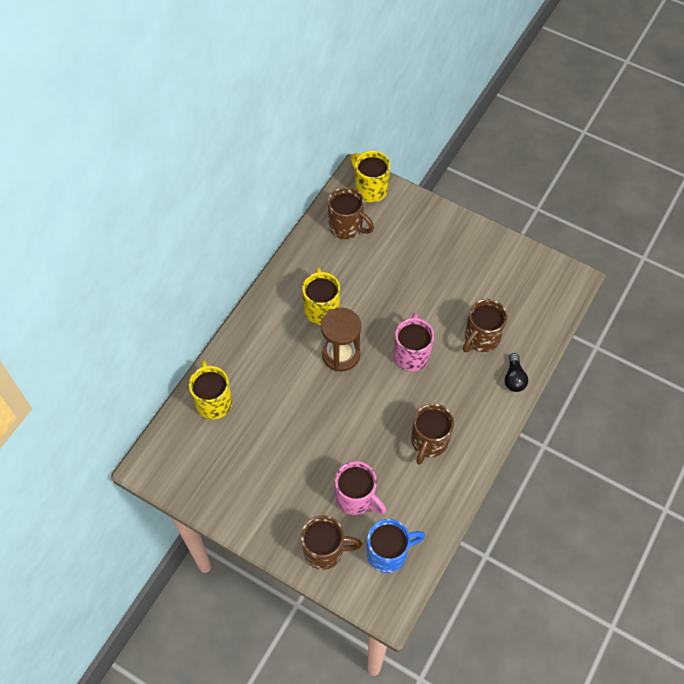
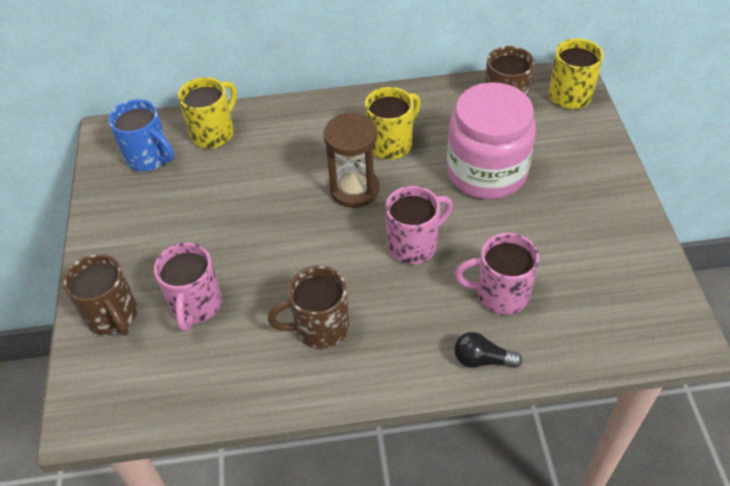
camera: 55 degrees right, 10 degrees down
blue mug [367,519,425,573] -> blue mug moved to [108,99,174,171]
brown mug [463,299,508,352] -> pink mug [454,233,539,315]
black light bulb [505,353,528,392] -> black light bulb turned 45 degrees clockwise [454,332,523,368]
none -> pink jar [447,82,536,199]

